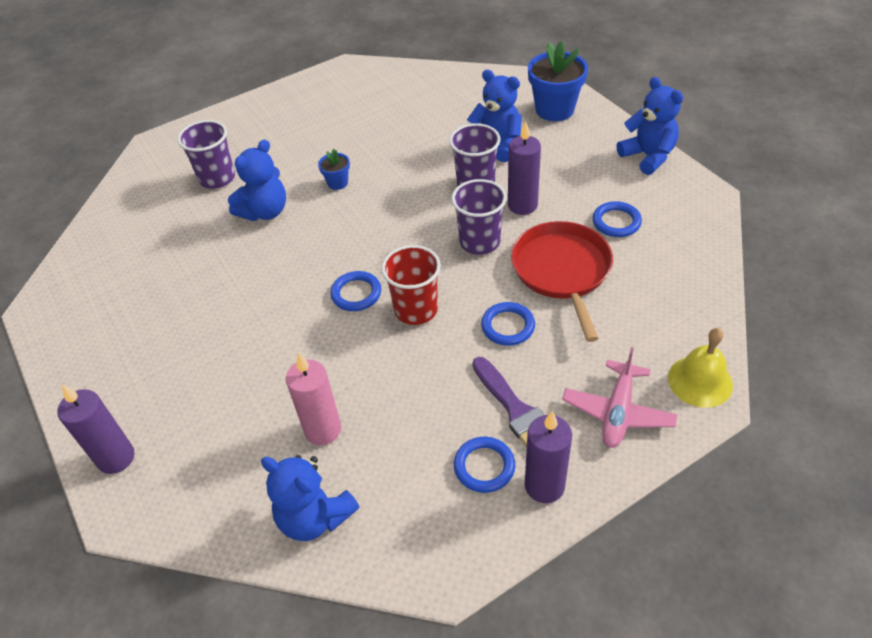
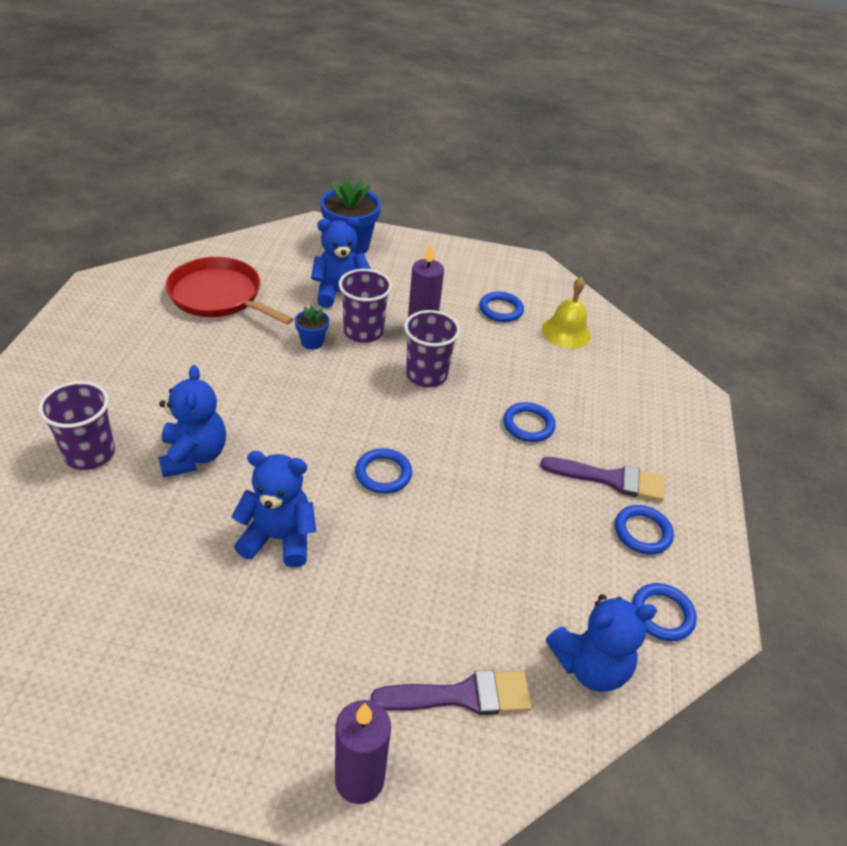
camera: 55 degrees left, 5 degrees down
pink candle [286,353,341,445] -> none
blue flower pot [318,149,350,190] -> blue flower pot moved to [295,306,329,350]
red cup [381,245,441,325] -> none
red pan [511,221,613,342] -> red pan moved to [165,257,294,325]
purple candle [525,411,572,503] -> none
pink plane [562,347,678,448] -> none
blue teddy bear [617,77,683,175] -> blue teddy bear moved to [231,451,316,567]
yellow bell [668,328,733,408] -> yellow bell moved to [542,277,591,348]
none -> purple brush [371,670,532,715]
none -> blue ring [632,583,697,641]

